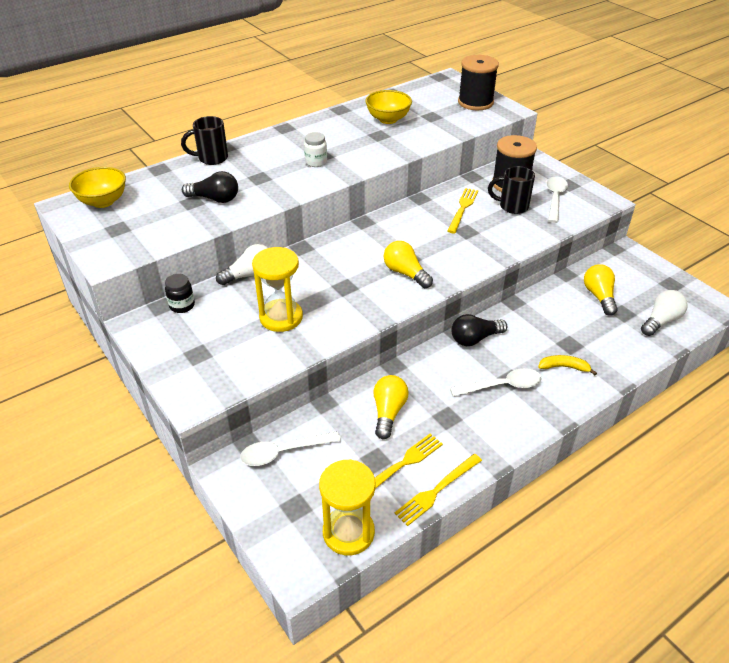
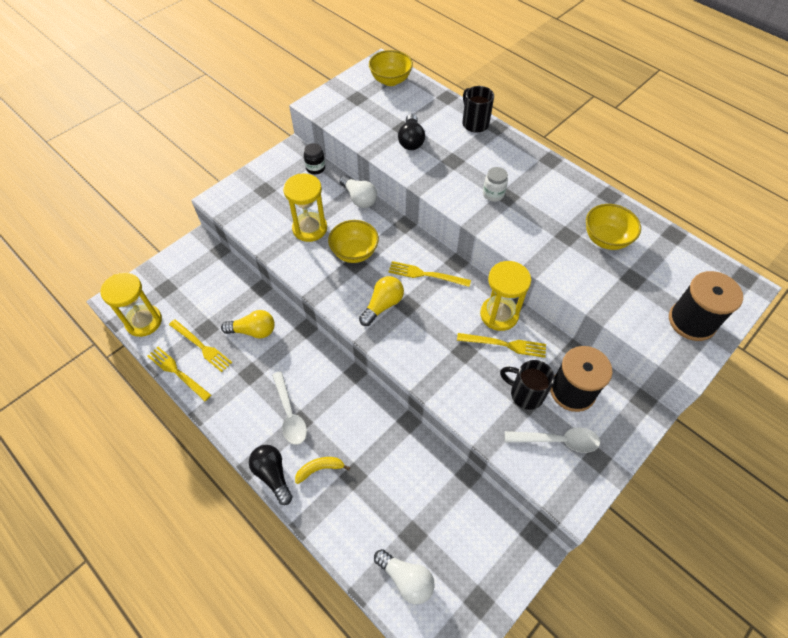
camera: 80 degrees right, 15 degrees up
white spoon [240,431,341,466] -> none
black light bulb [451,314,507,346] -> black light bulb moved to [249,445,293,505]
black mug [488,166,535,214] -> black mug turned 60 degrees counterclockwise [500,360,555,410]
yellow banana [538,355,597,375] -> yellow banana turned 105 degrees counterclockwise [295,457,350,484]
yellow light bulb [584,264,618,316] -> none
none -> yellow bowl [328,220,379,263]
none -> yellow fork [388,261,471,287]
none -> yellow hourglass [480,261,531,331]

